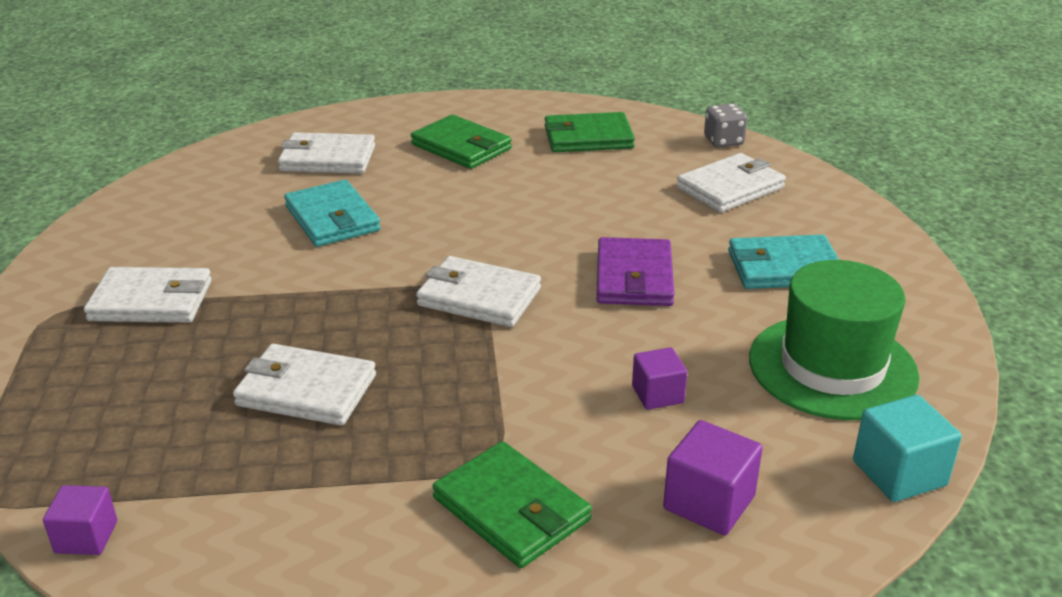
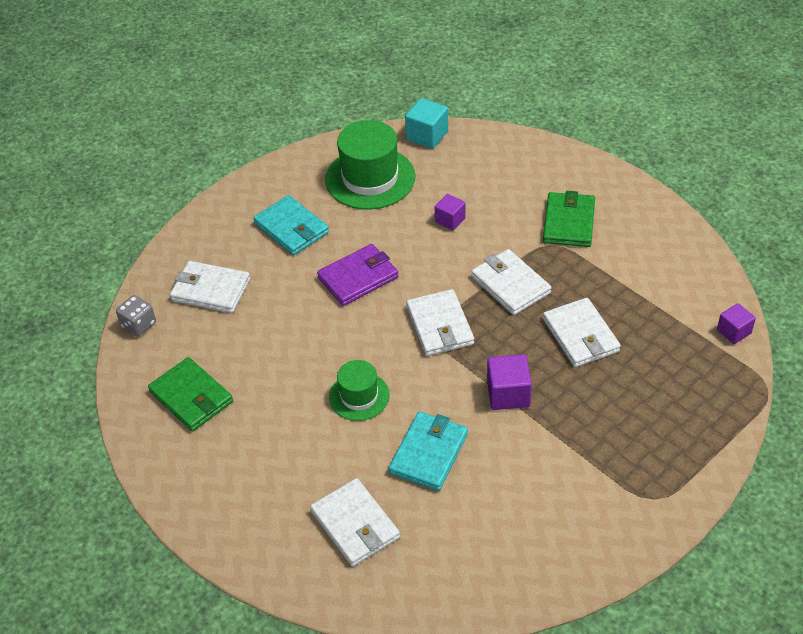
camera: 125 degrees left, 15 degrees up
white wallet [84,267,212,323] -> white wallet moved to [471,249,552,315]
green wallet [411,114,512,169] -> none
purple cube [663,420,763,535] -> purple cube moved to [487,354,532,410]
none -> green hat [329,360,390,421]

